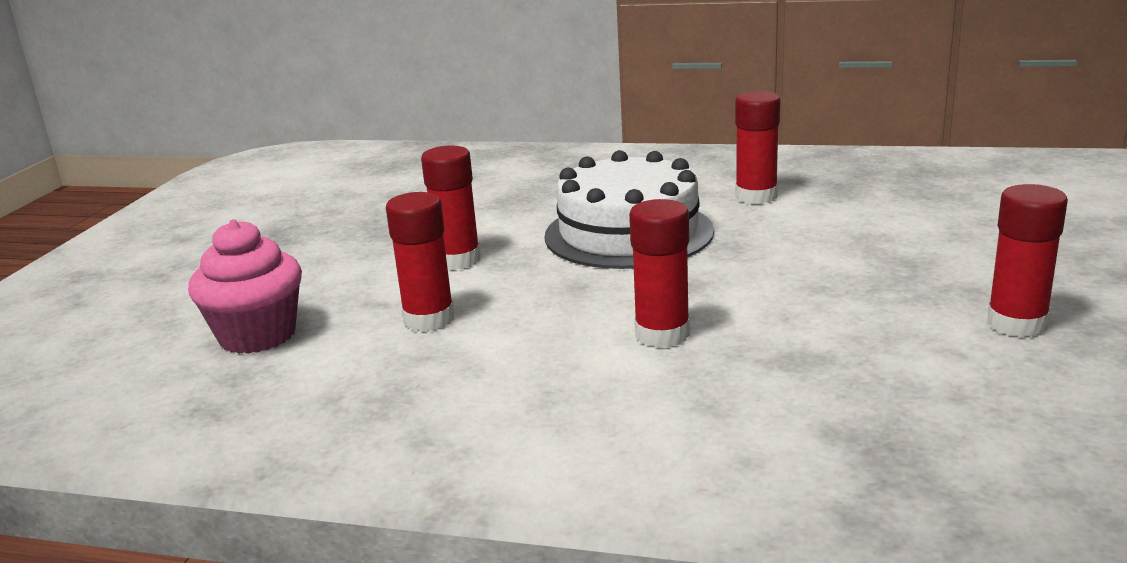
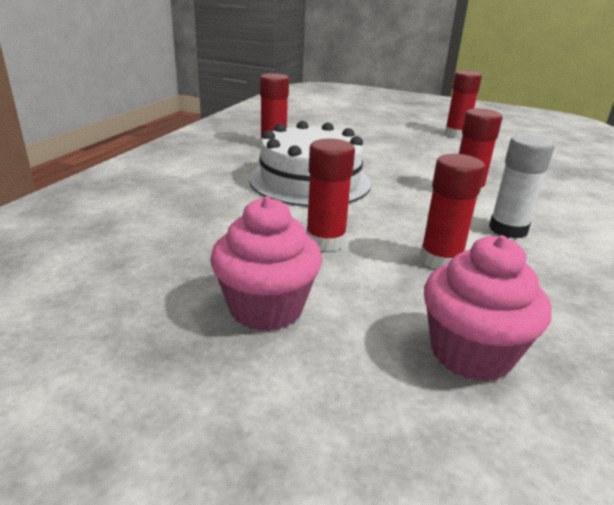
camera: 85 degrees left, 5 degrees up
none -> pink cupcake [210,196,322,331]
none -> white glue stick [489,134,554,239]

